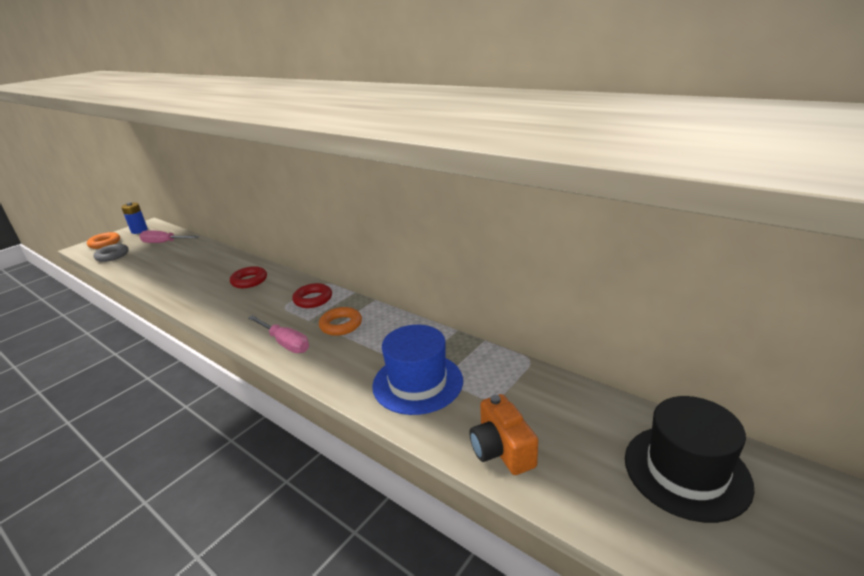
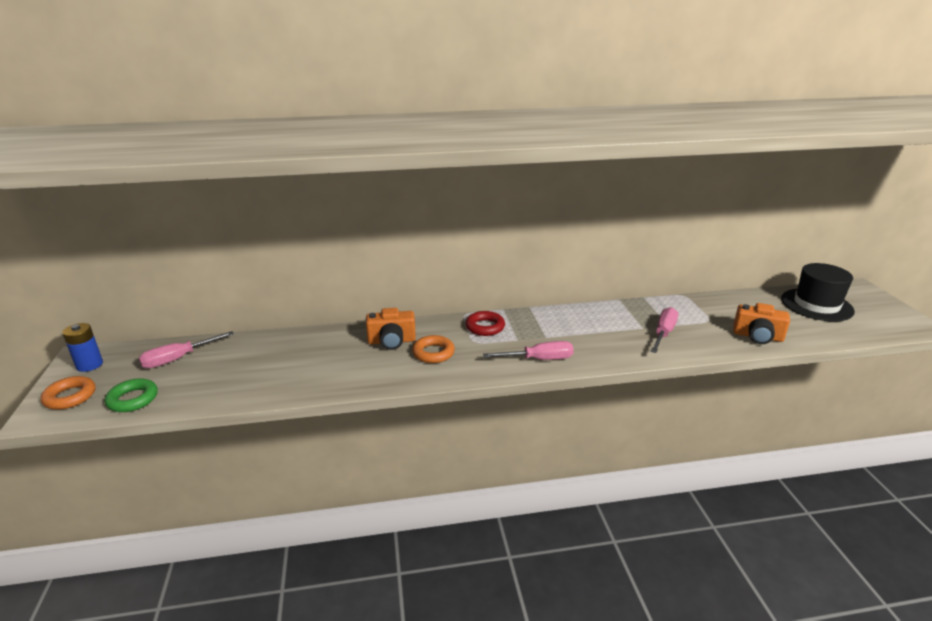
camera: 50 degrees left, 0 degrees up
grey ring [93,244,129,262] -> green ring [105,378,158,412]
red ring [230,266,267,288] -> orange camera [366,308,416,350]
orange ring [319,307,362,336] -> orange ring moved to [412,335,455,363]
blue hat [372,325,463,415] -> pink screwdriver [650,307,678,353]

